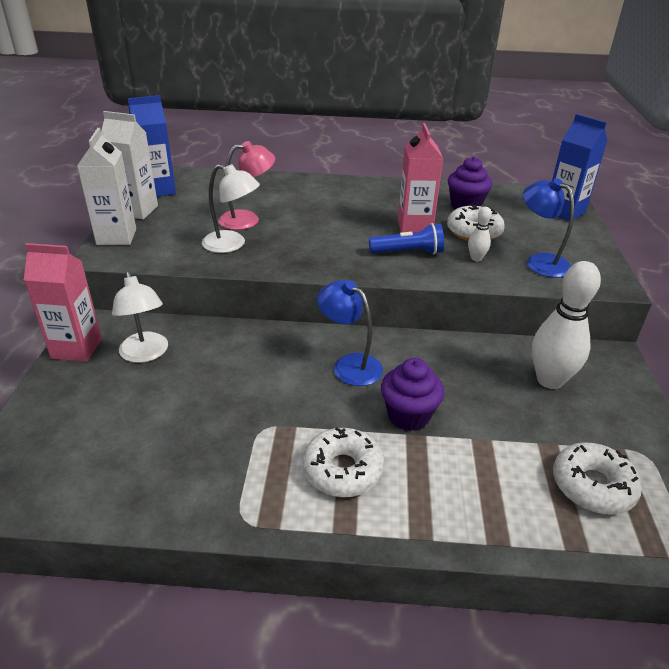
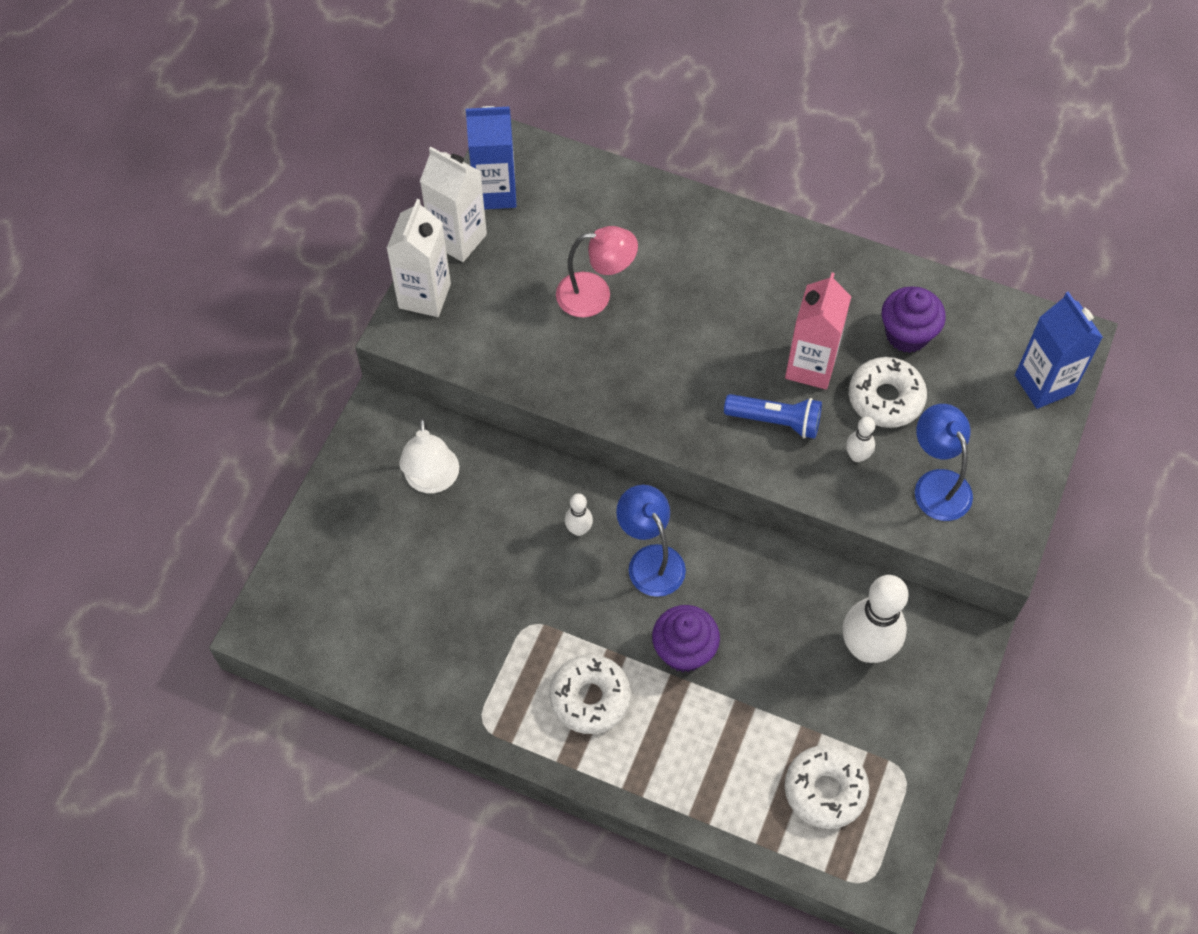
camera: 20 degrees right, 25 degrees up
pink carton [24,243,102,362] -> none
white lamp [202,164,260,253] -> none
none -> white bowling pin [565,494,593,536]

